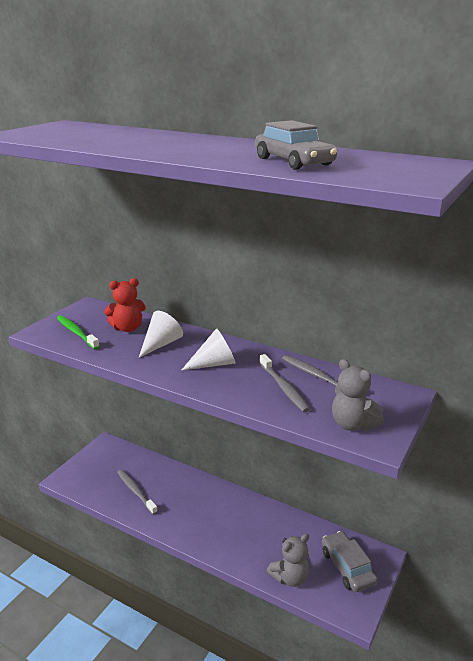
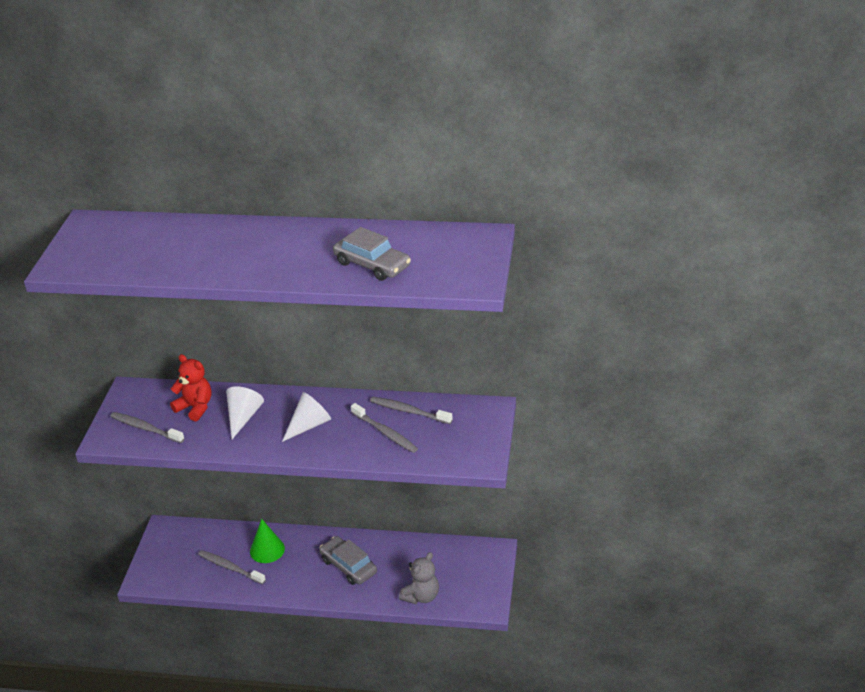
camera: 20 degrees left, 10 degrees up
green toothbrush [57,315,100,349] -> grey toothbrush [110,412,185,443]
red teddy bear [104,278,146,332] -> red teddy bear turned 105 degrees counterclockwise [170,354,212,421]
grey car [322,531,378,592] -> grey car moved to [319,536,377,585]
grey teddy bear [332,359,384,431] -> none
none -> green cone [250,519,285,563]

